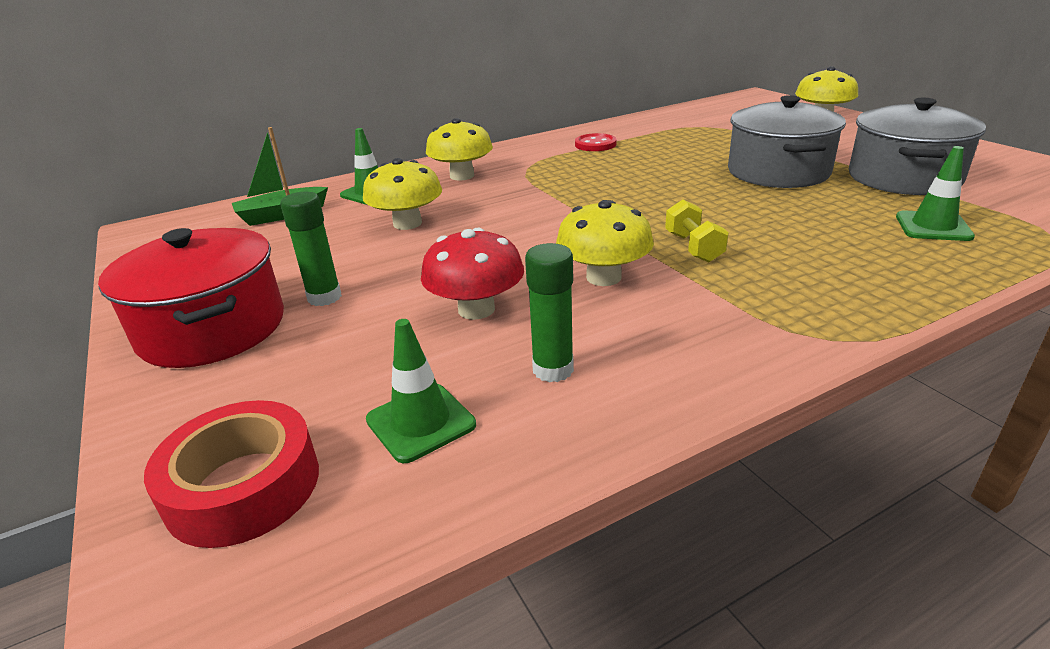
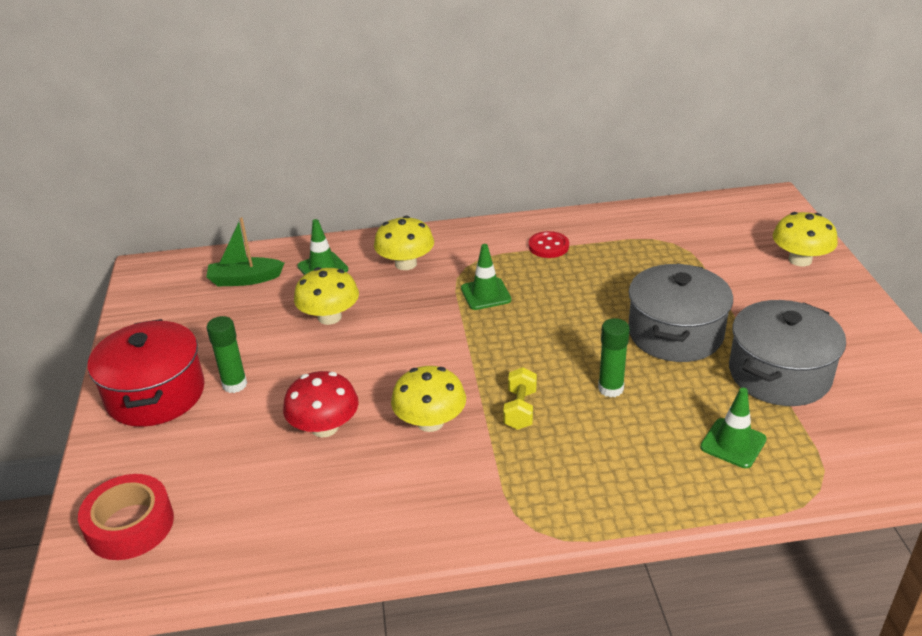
camera: 20 degrees right, 5 degrees up
green traffic cone [366,319,476,463] -> green traffic cone moved to [461,244,511,310]
green glue stick [525,243,574,383] -> green glue stick moved to [598,318,630,397]

